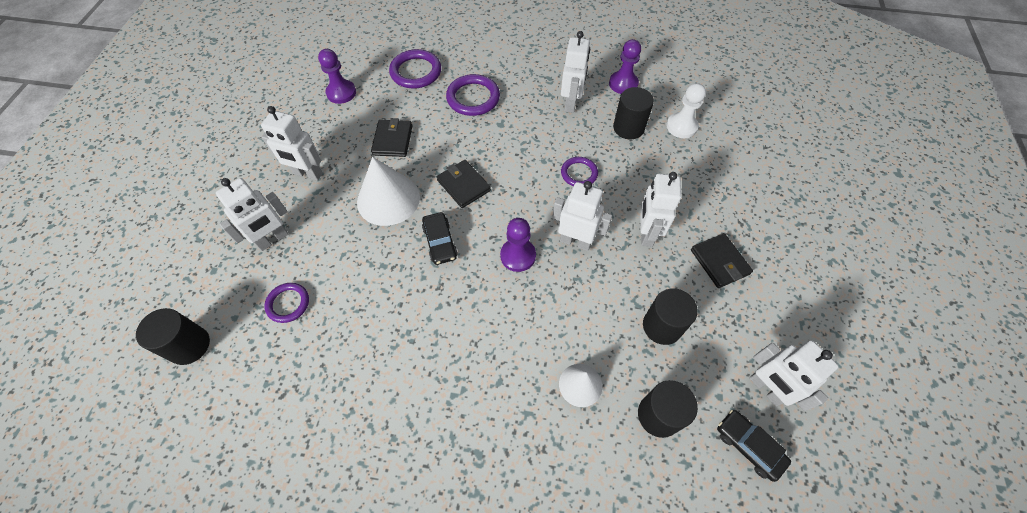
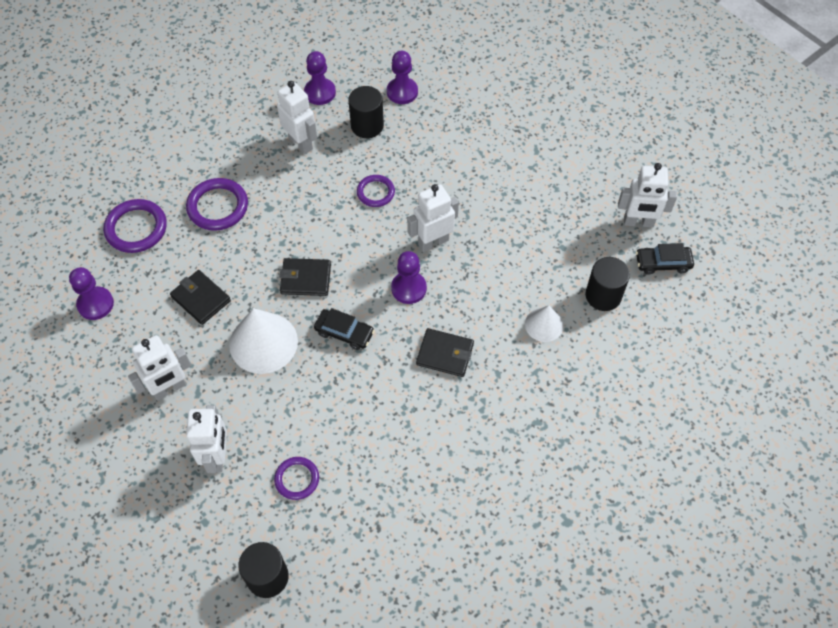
camera: 50 degrees left, 0 degrees up
white robot [640,172,681,247] -> none
black cylinder [643,288,698,345] -> none
white pawn [666,83,706,138] -> purple pawn [387,51,418,104]
black wallet [691,233,753,288] -> black wallet moved to [416,328,474,377]

